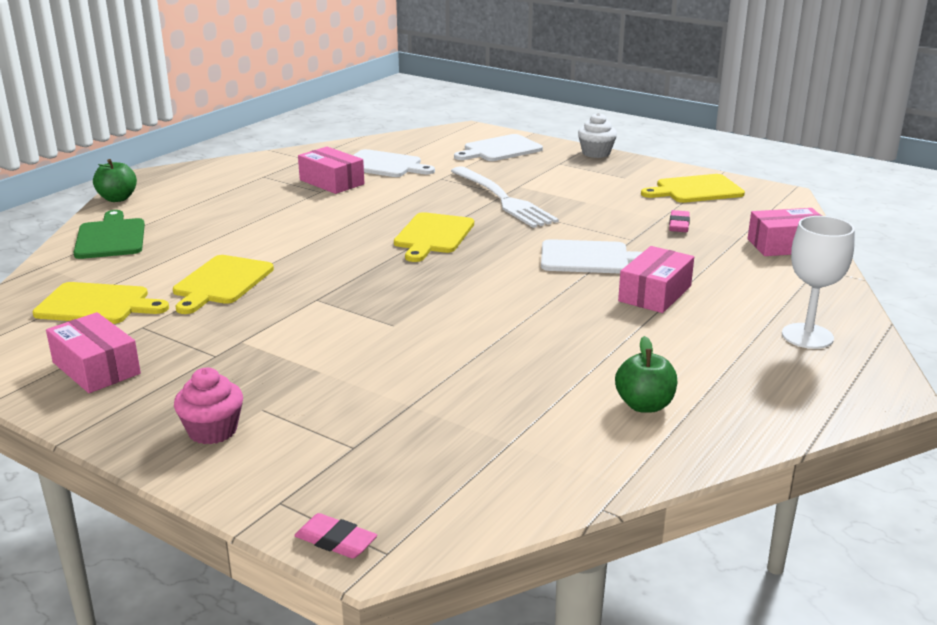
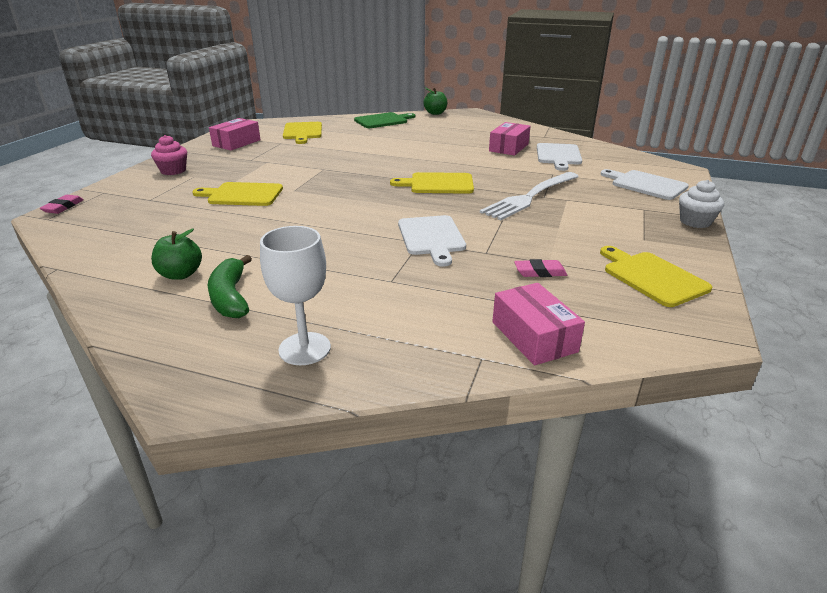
camera: 75 degrees right, 5 degrees up
yellow cutting board [173,255,274,314] -> yellow cutting board moved to [192,182,283,206]
pink box [618,246,694,313] -> none
none -> green banana [208,255,252,318]

